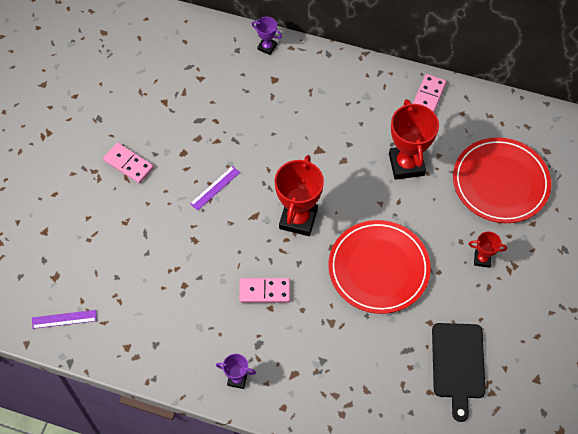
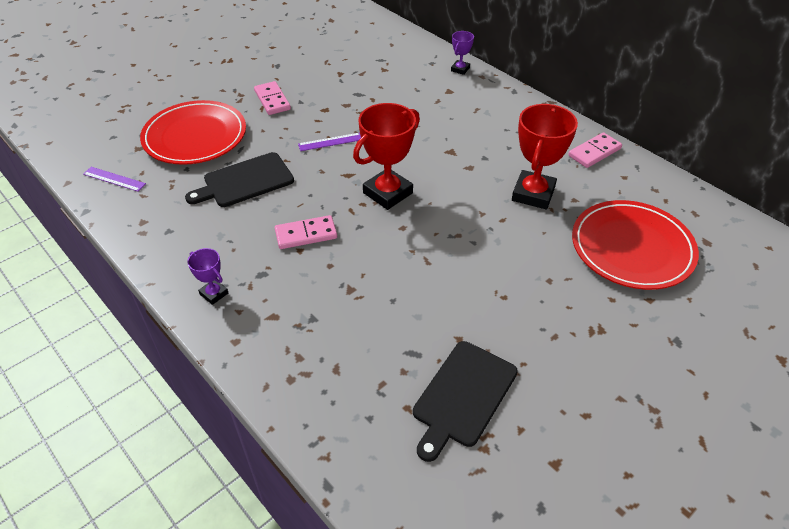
camera: 30 degrees right, 15 degrees down
pink domino [239,278,290,303] -> pink domino turned 45 degrees counterclockwise [275,215,337,249]
purple trophy [252,17,282,55] -> purple trophy turned 60 degrees clockwise [451,31,474,75]
red plate [328,220,431,314] -> red plate moved to [140,100,246,165]
red trophy [468,231,507,268] -> none
none -> black cutting board [185,152,294,207]

